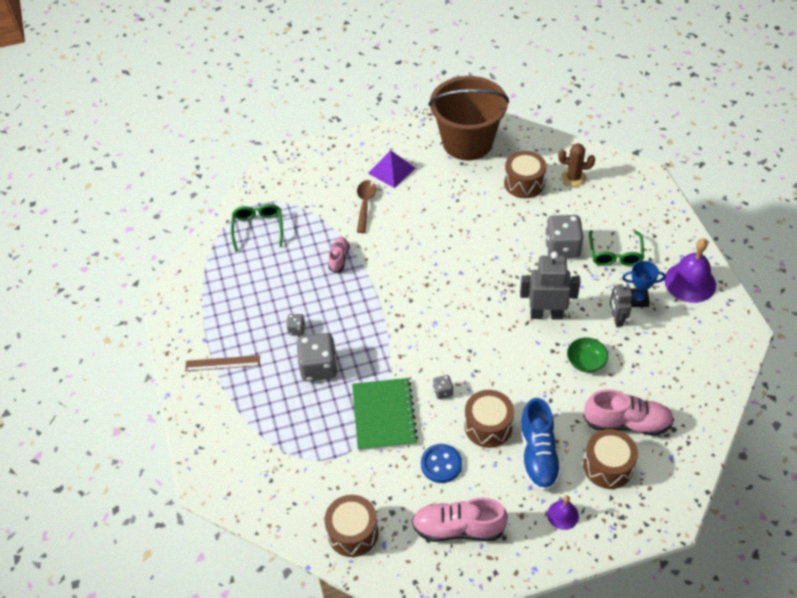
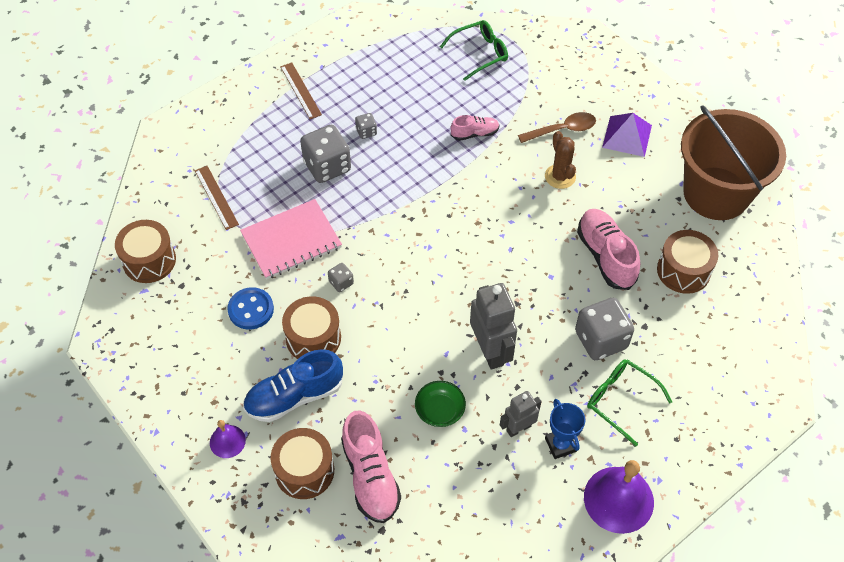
camera: 65 degrees right, 5 degrees up
green notebook [352,378,418,451] -> pink notebook [240,199,342,280]
pink shoe [412,497,508,542] -> pink shoe moved to [577,209,640,290]
brown cactus [558,143,595,187] -> brown cactus moved to [545,131,576,189]
green glasses [589,230,644,266] -> green glasses turned 60 degrees clockwise [587,359,672,446]
none -> brown ruler [195,166,239,230]

